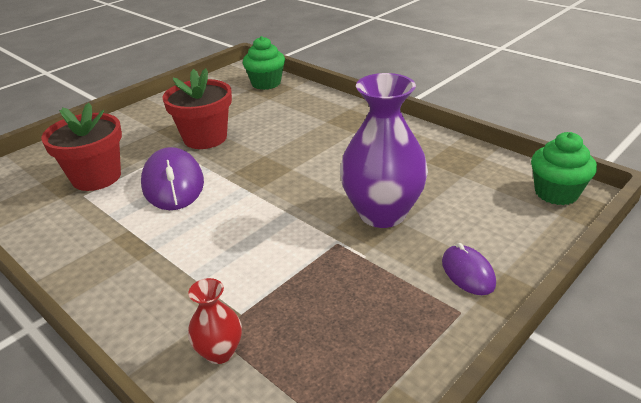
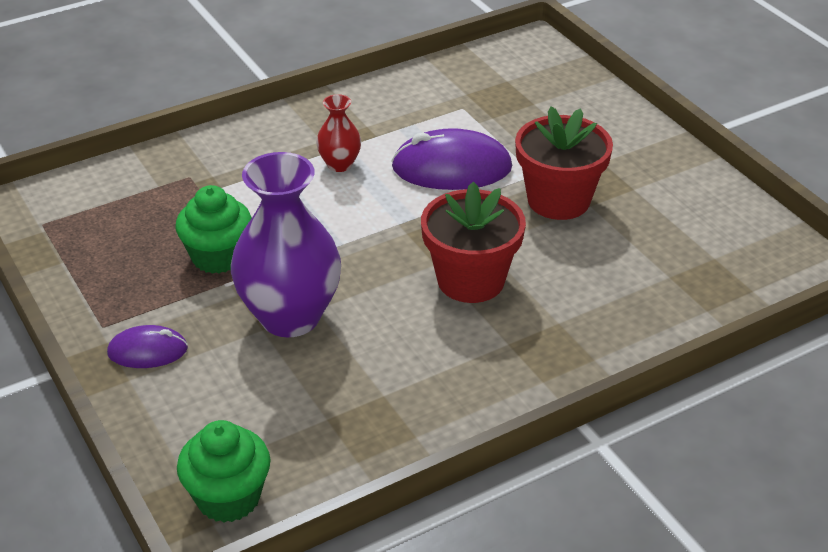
camera: 105 degrees right, 5 degrees up
red flower pot [41,103,122,191] -> red flower pot moved to [421,182,526,303]
red vase [188,278,242,364] -> red vase moved to [316,94,361,172]
green cupcake [243,36,285,90] -> green cupcake moved to [176,185,252,274]

